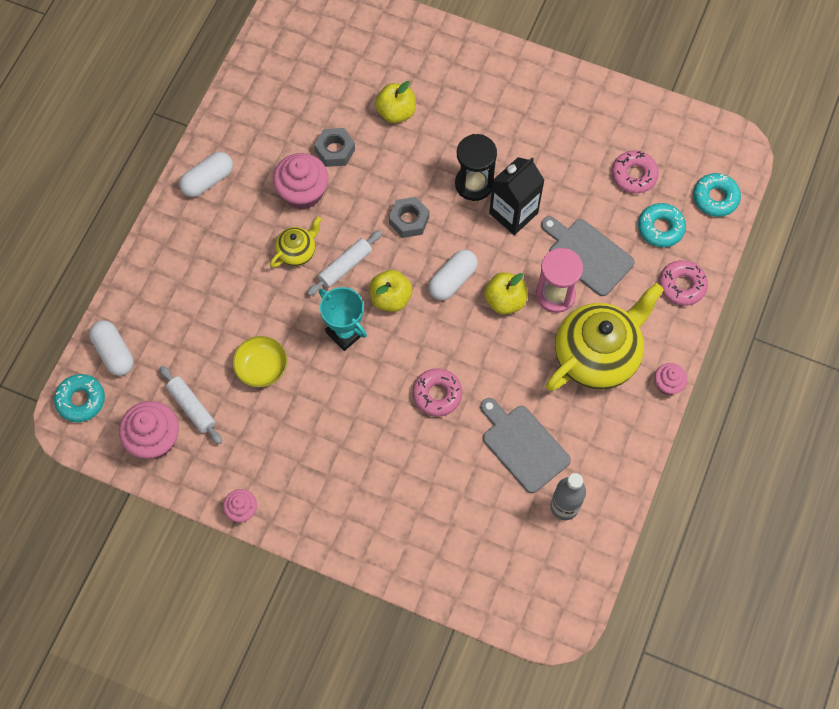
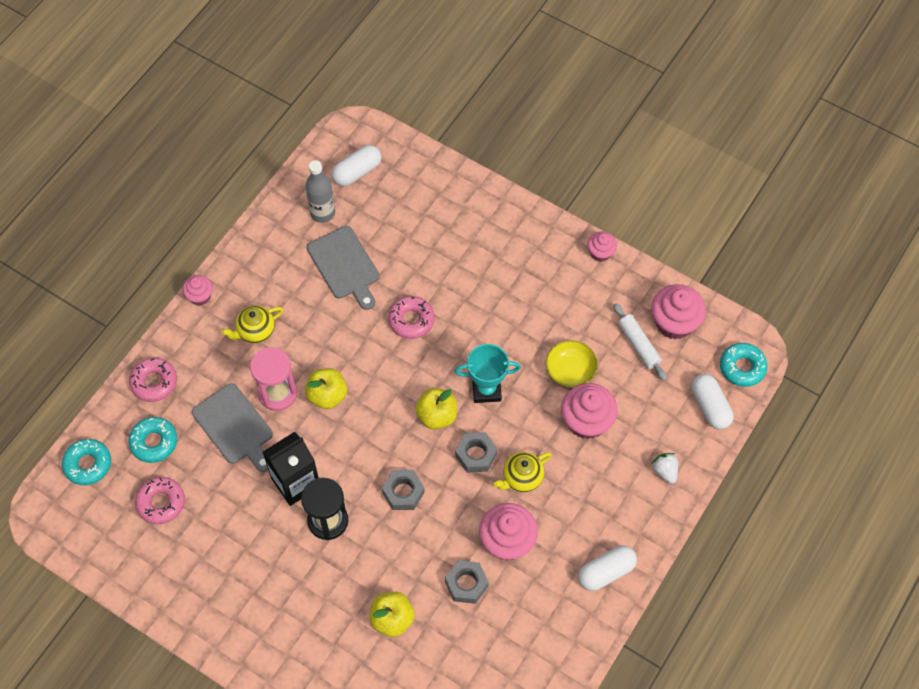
camera: 170 degrees left, 5 degrees down
white rolling pin [307,231,382,296] -> grey nut [455,432,497,473]
turquoise trophy [319,287,367,351] -> turquoise trophy turned 60 degrees counterclockwise [455,344,521,403]
white capsule [428,250,478,300] -> white capsule moved to [332,145,382,186]
yellow teapot [546,283,664,391] -> yellow teapot [222,306,283,343], size x0.47
none -> pink cupcake [561,383,618,439]
none -> white strawberry [651,453,678,484]

